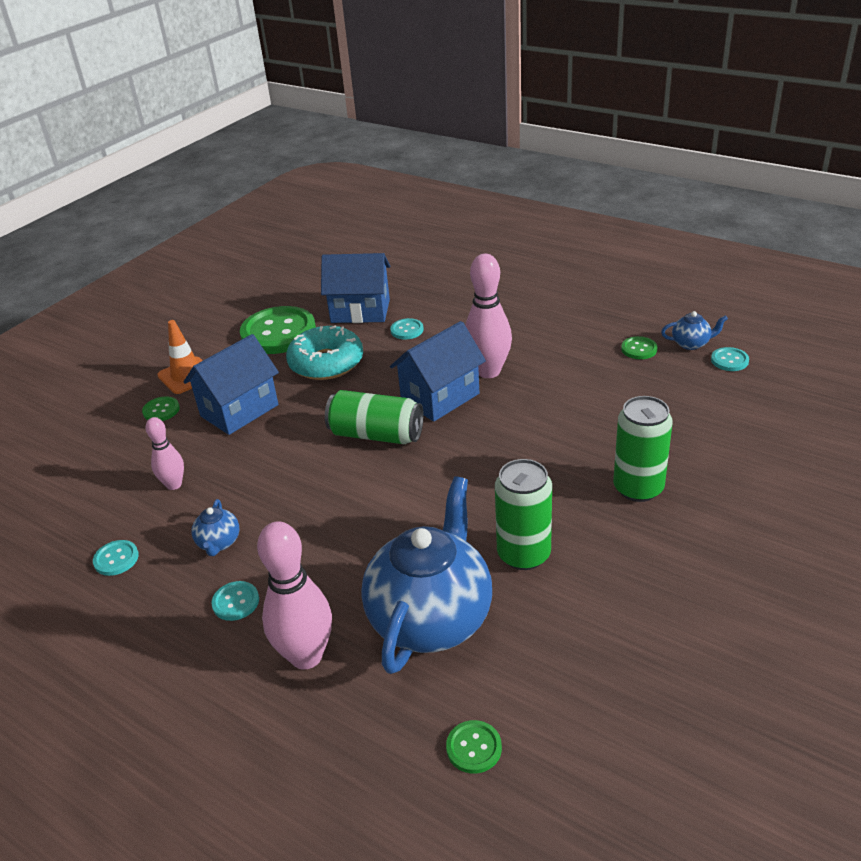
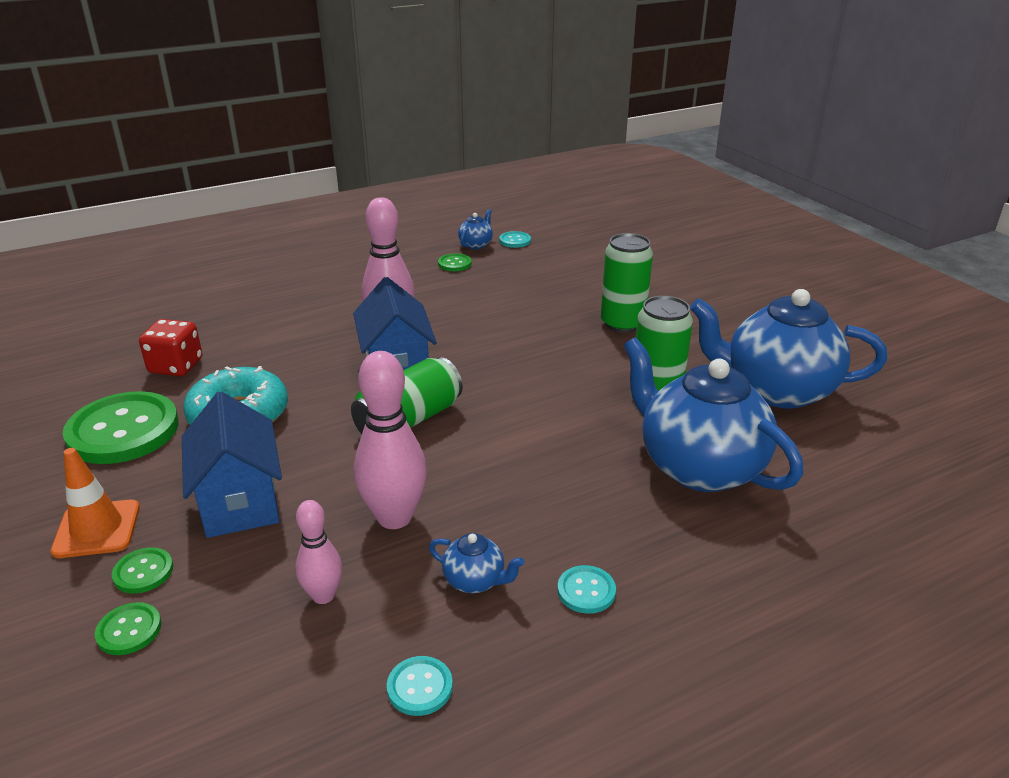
camera: 65 degrees left, 5 degrees down
pink bowling pin [257,521,332,670] -> pink bowling pin moved to [354,351,427,529]
blue house [321,253,390,323] -> red dice [139,319,203,376]
turquoise button [390,318,424,340] -> none
green button [446,720,502,774] -> green button moved to [95,602,161,655]
none -> blue teapot [690,289,887,409]

